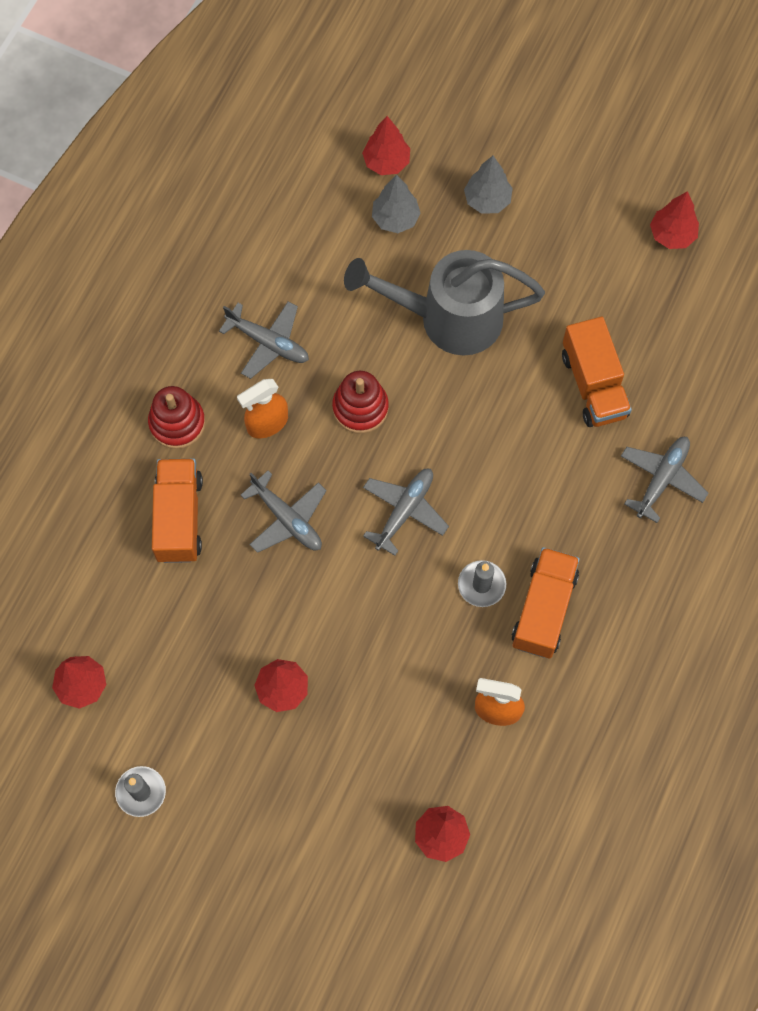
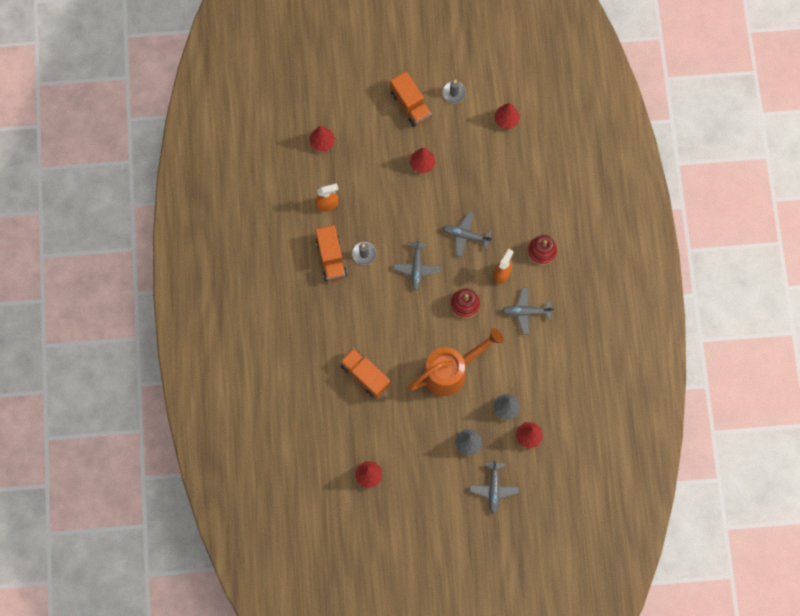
camera: 150 degrees right, 5 degrees up
orange truck [152,458,203,563] -> orange truck moved to [390,71,432,127]
grey watering can [344,250,545,356] -> orange watering can [409,328,504,396]
grey plane [621,437,708,523] -> grey plane moved to [469,460,519,514]

